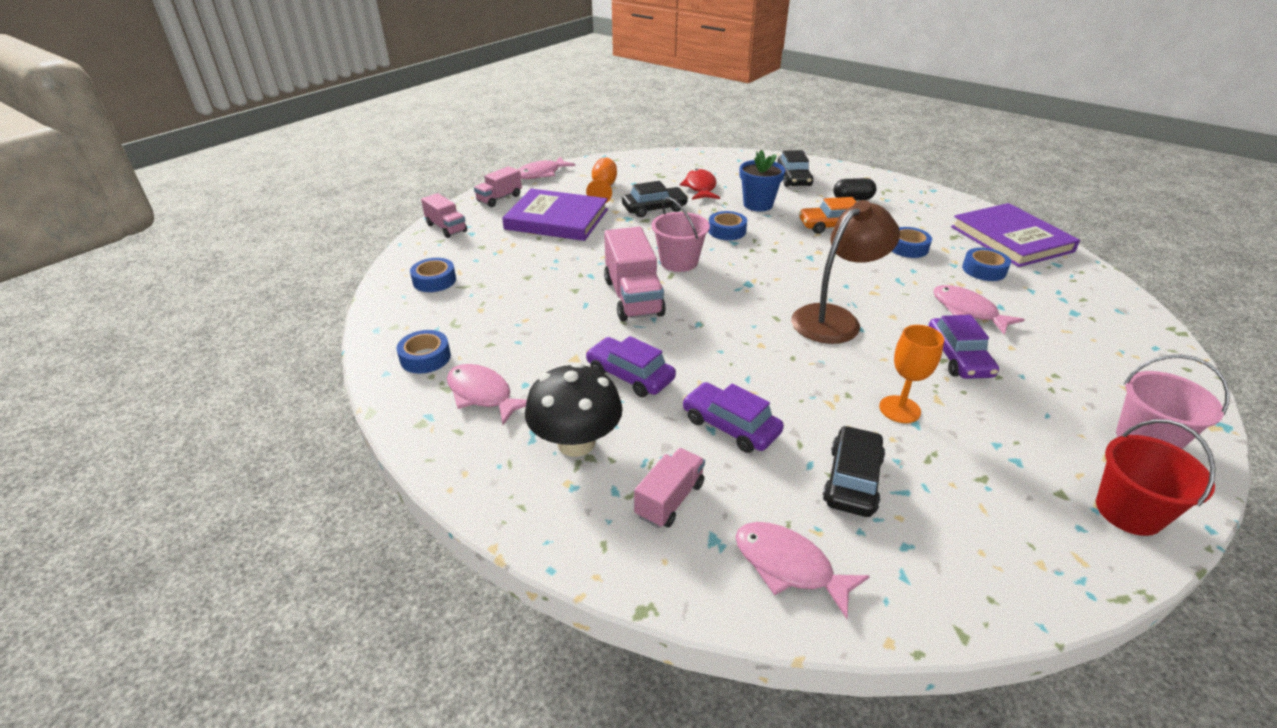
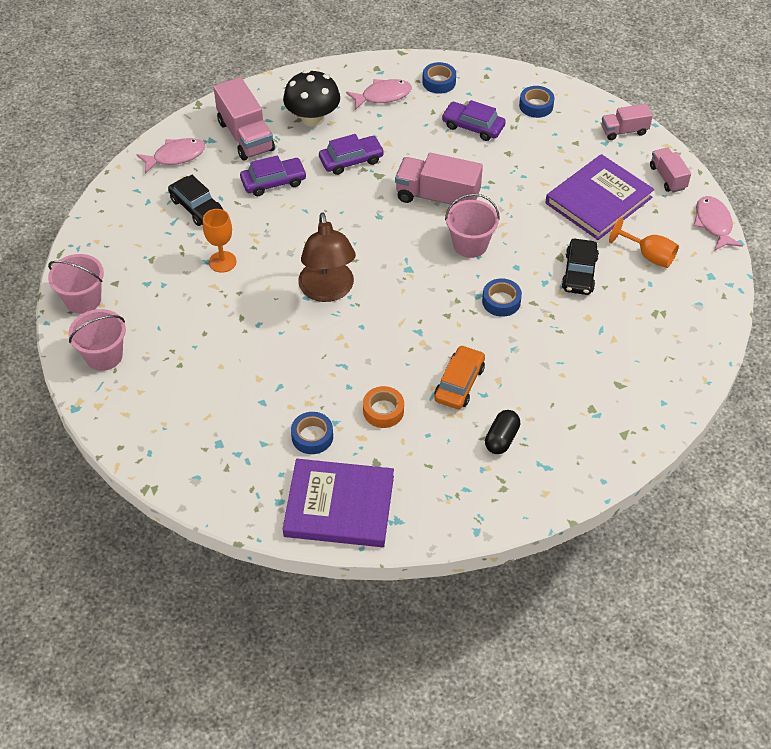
camera: 120 degrees right, 15 degrees up
pink truck [634,448,705,528] -> pink truck [213,77,275,161], size x1.69
red fish [680,169,720,200] -> none
blue flower pot [740,150,785,211] -> none
black car [777,150,814,187] -> none
blue tape [892,227,932,258] -> orange tape [363,386,404,428]
purple car [928,315,999,379] -> purple car moved to [442,100,506,141]
pink fish [933,285,1025,334] -> none
red bucket [1096,419,1216,536] -> pink bucket [48,254,104,314]

